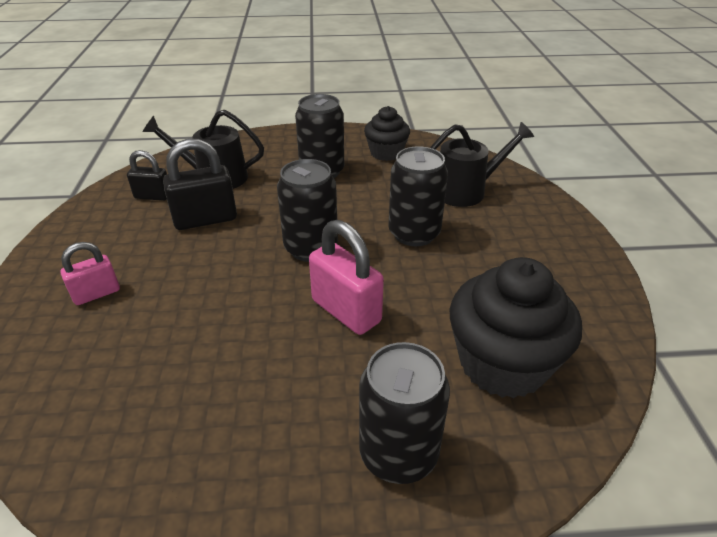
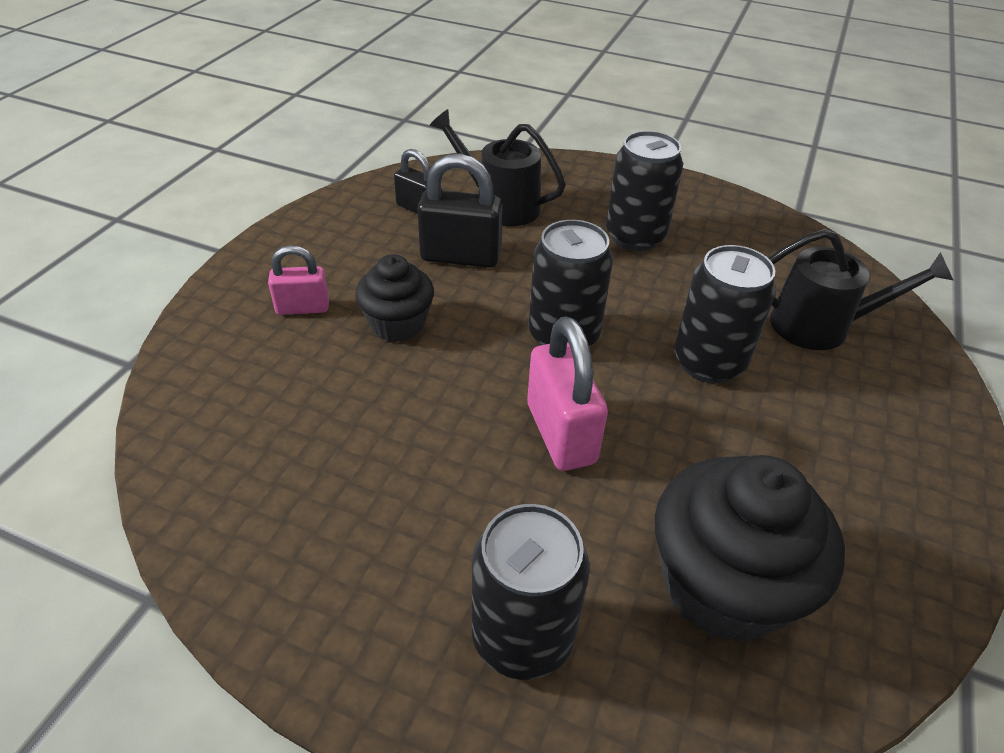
camera: 25 degrees right, 5 degrees up
black cupcake [364,106,410,161] -> black cupcake moved to [356,254,434,342]

